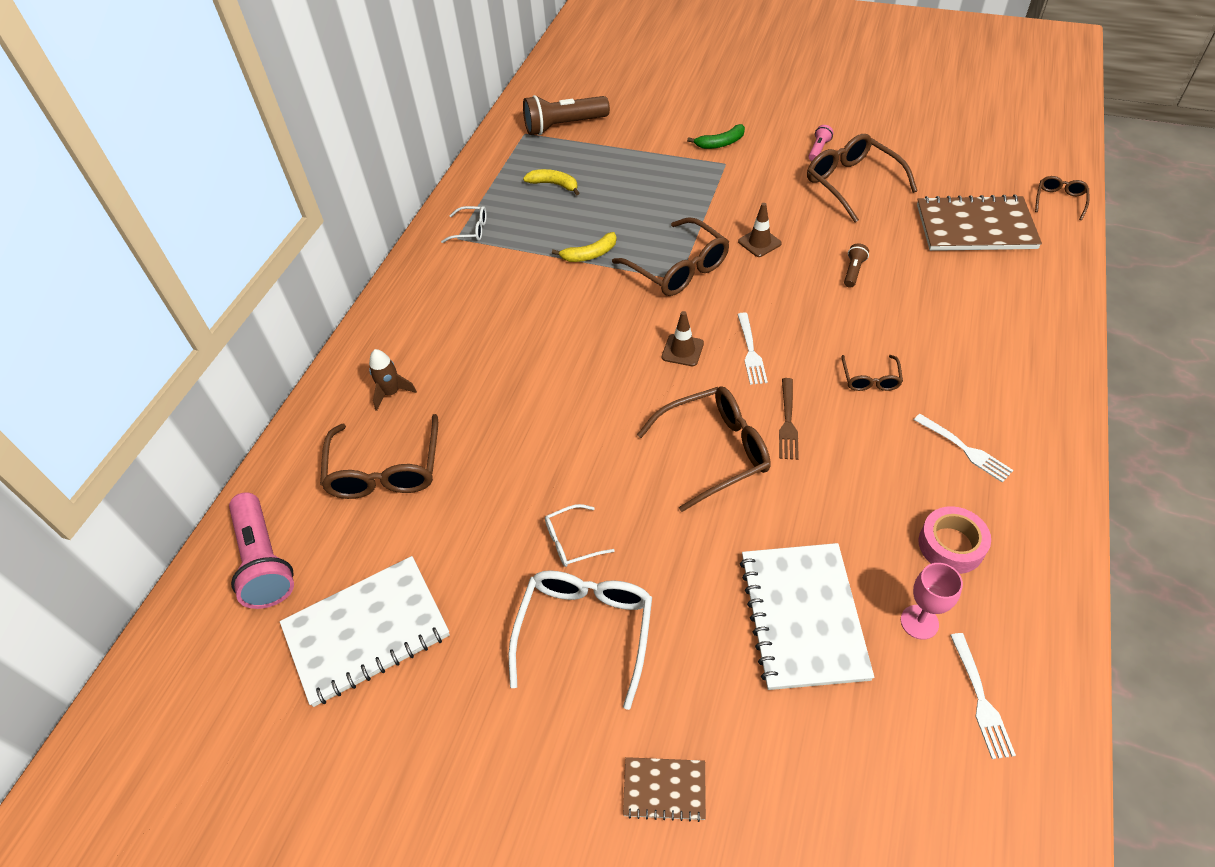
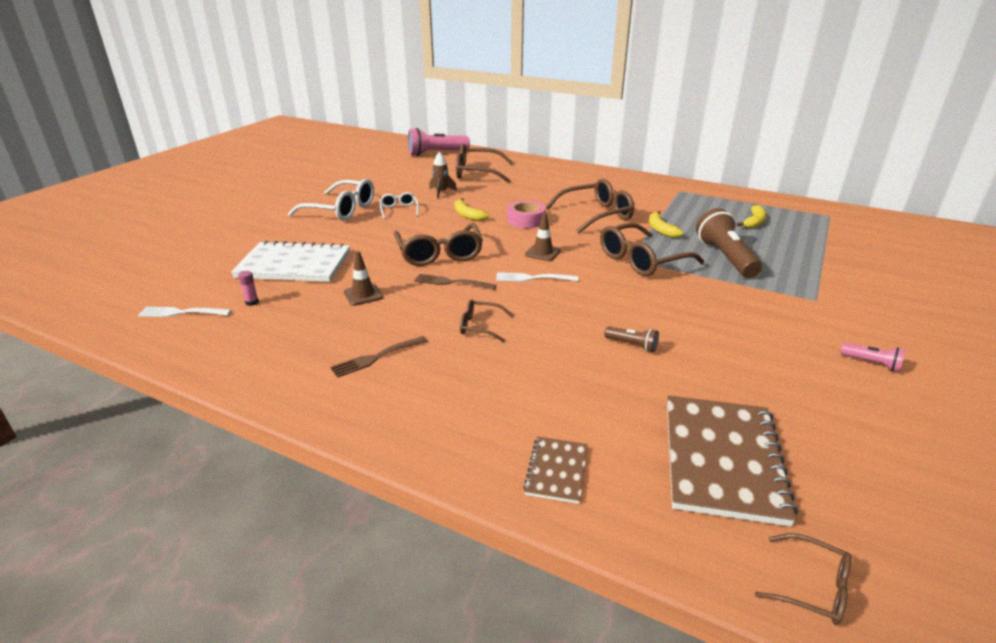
camera: 95 degrees right, 20 degrees down
white notebook [280,556,450,707] -> none
brown rocket [369,349,417,411] -> brown rocket moved to [429,152,457,199]
white glasses [441,206,487,243] -> none
brown flashlight [523,95,610,135] -> brown flashlight moved to [696,208,762,278]
brown notebook [623,757,706,822] -> brown notebook moved to [523,437,588,504]
green banana [687,124,745,149] -> none
brown traffic cone [738,203,782,257] -> brown traffic cone moved to [344,251,383,306]
brown glasses [807,134,917,223] -> brown glasses moved to [546,179,634,233]
pink goblet [901,563,963,640] -> pink glue stick [238,271,259,306]
white fork [914,414,1014,483] -> brown fork [330,336,428,378]
pink tape [919,506,991,574] -> pink tape moved to [507,200,546,228]
none -> yellow banana [455,198,489,221]

